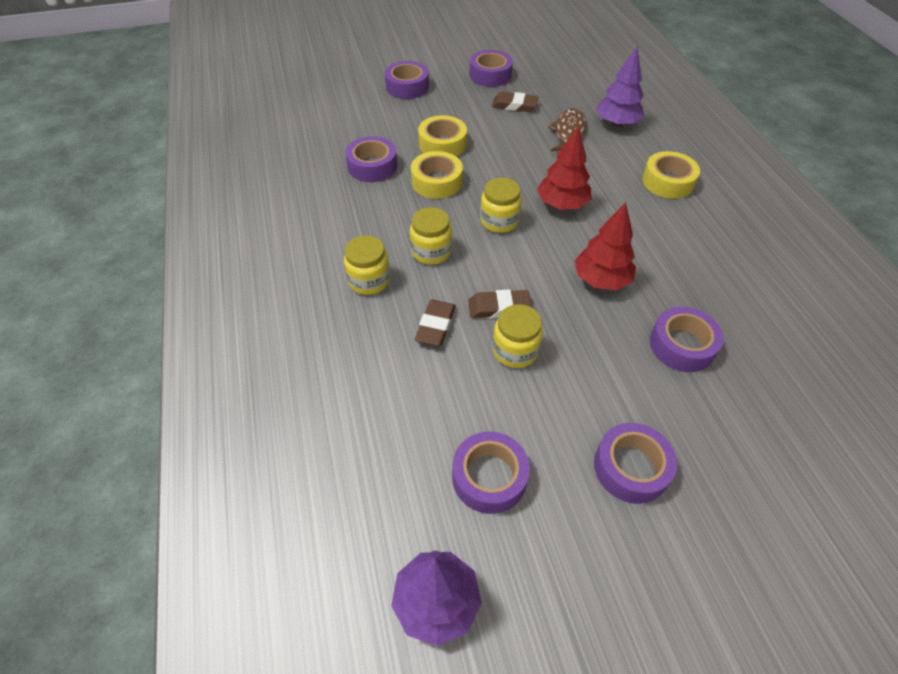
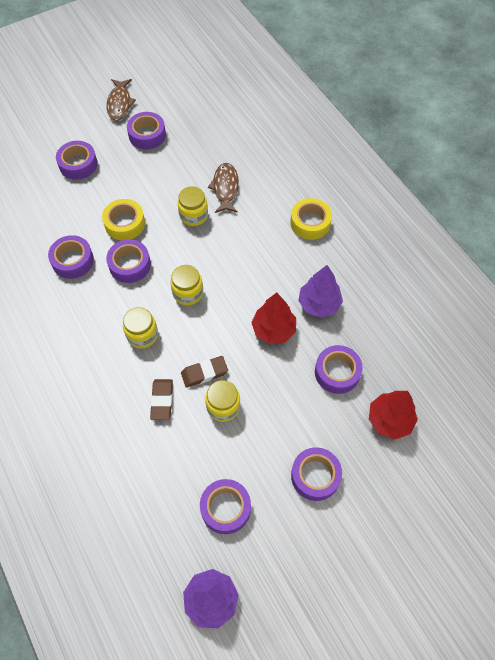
camera: 15 degrees left, 10 degrees up
yellow jar [344,236,390,295] -> yellow jar moved to [178,186,208,226]
yellow tape [411,151,463,199] -> purple tape [106,239,151,283]
brown eraser [492,92,538,112] -> none
red tree [537,126,592,209] -> red tree moved to [369,391,418,439]
purple tree [596,47,644,127] -> purple tree moved to [298,265,343,318]
none -> brown fish [106,79,136,121]

